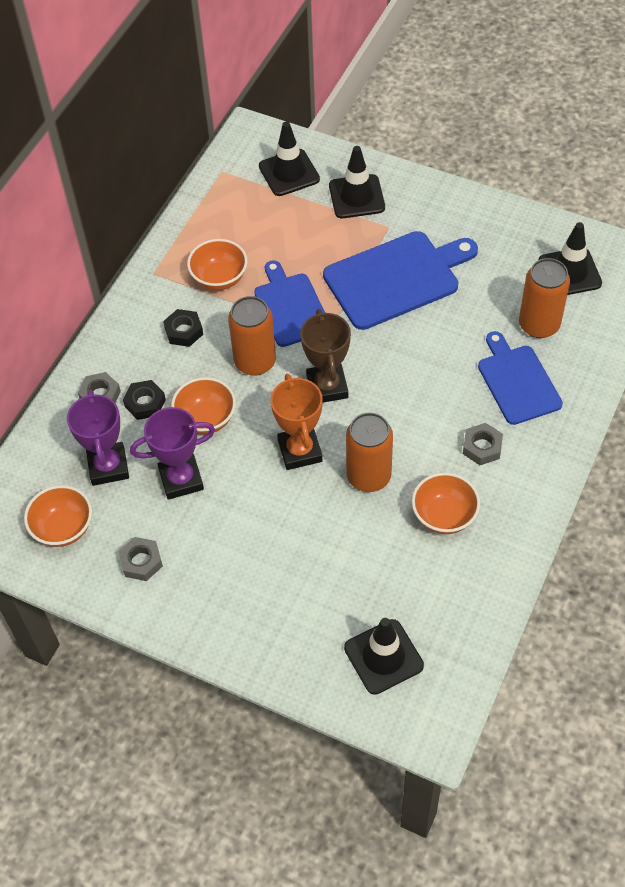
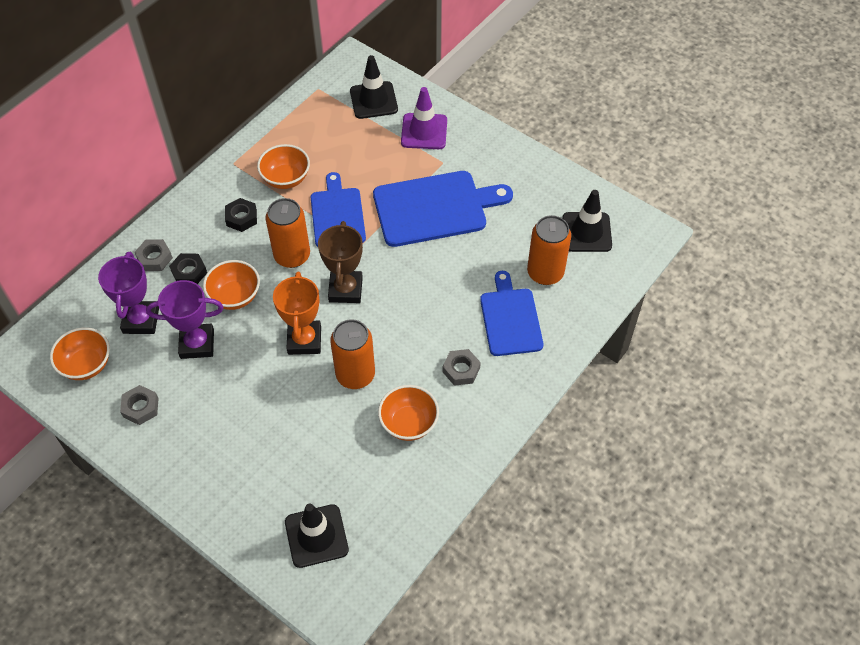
camera: 10 degrees right, 0 degrees up
black traffic cone [329,146,385,218] -> purple traffic cone [401,87,447,149]

